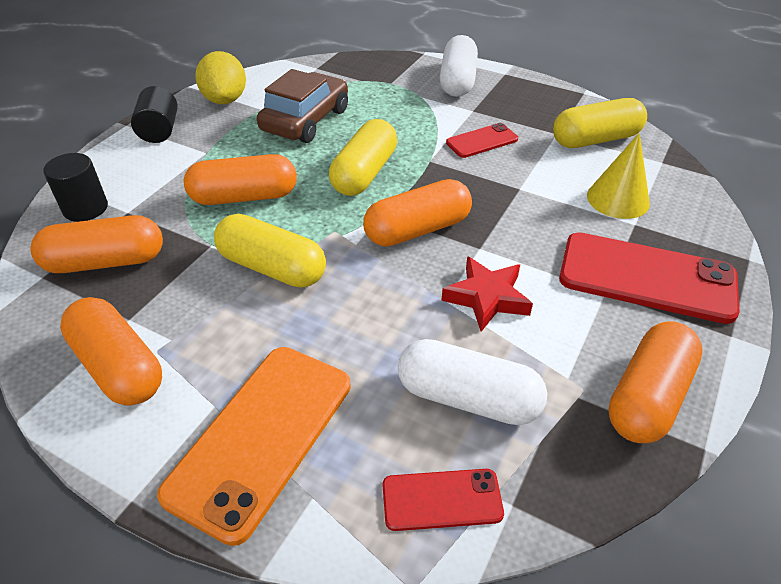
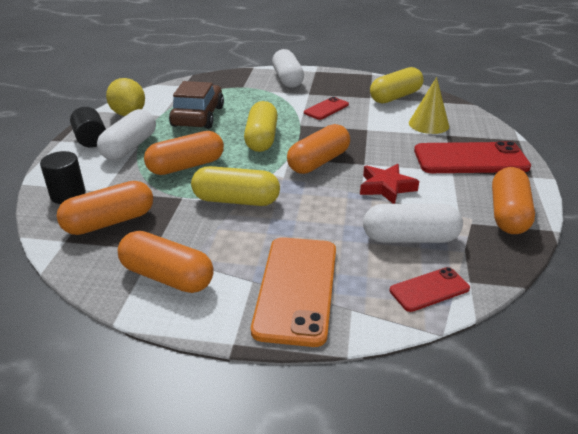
camera: 20 degrees left, 10 degrees down
none -> white capsule [97,109,156,160]

